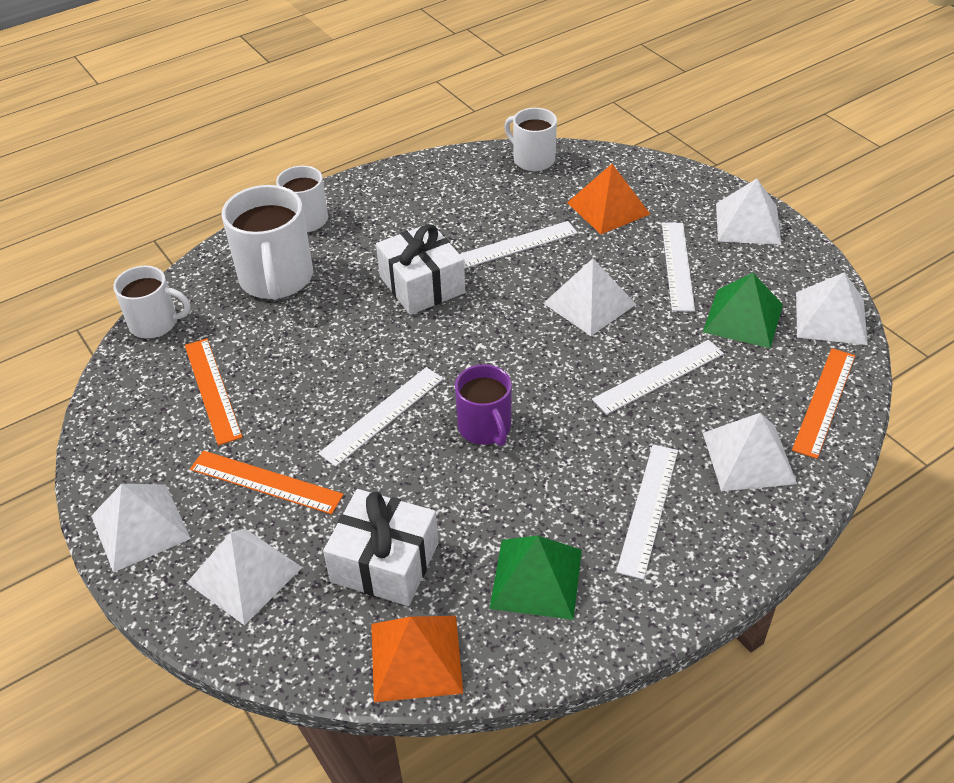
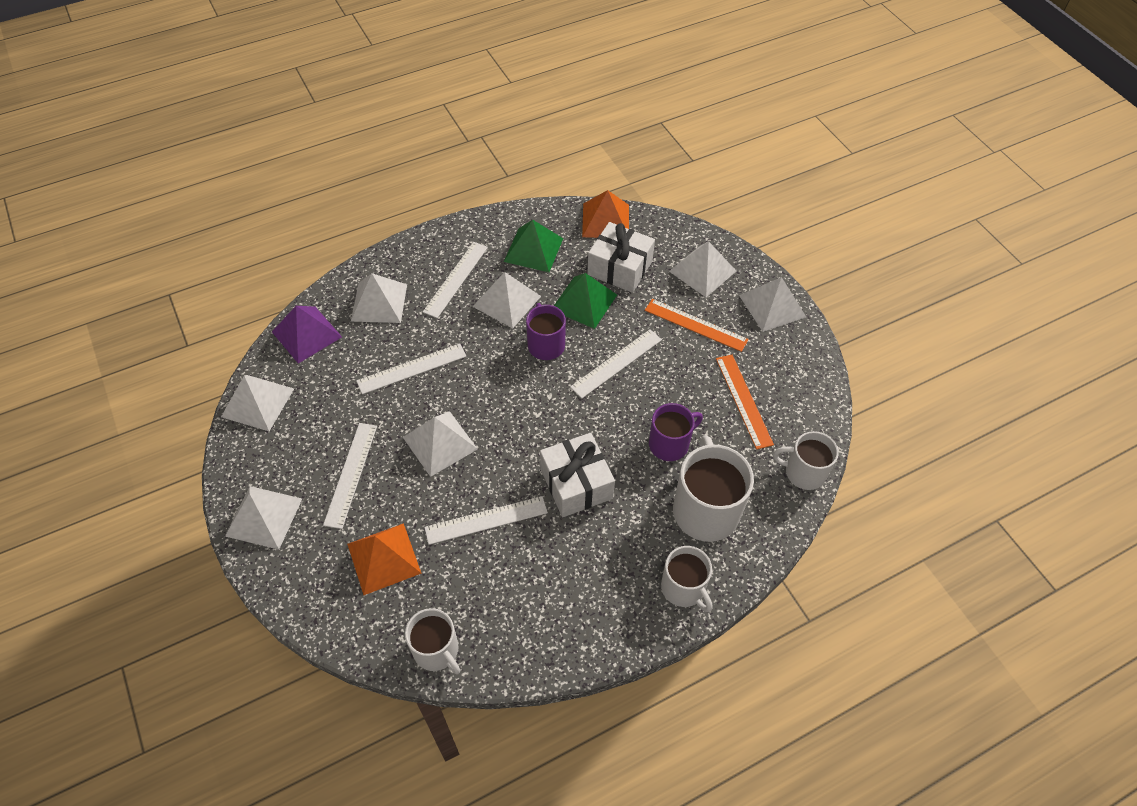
camera: 175 degrees left, 10 degrees up
green pyramid [703,273,783,349] -> green pyramid moved to [554,273,617,329]
orange ruler [792,348,855,459] -> purple pyramid [272,306,342,363]
none -> white pyramid [472,272,541,328]
none -> purple mug [649,403,703,461]

